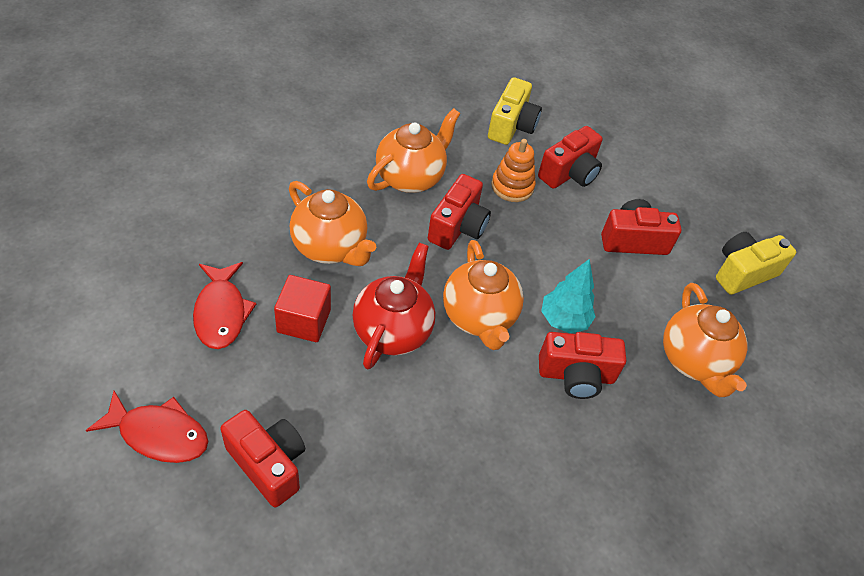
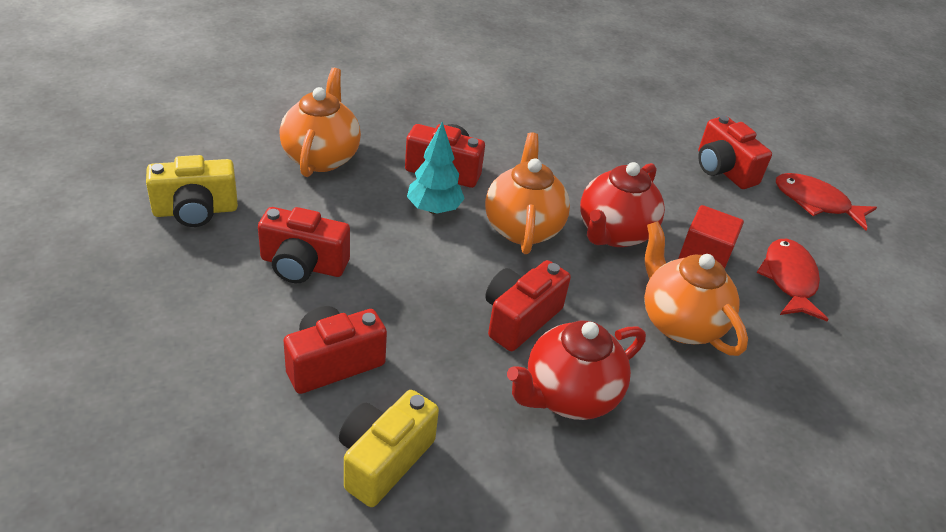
camera: 165 degrees left, 10 degrees down
orange teapot [367,108,460,193] -> red teapot [507,321,646,420]
orange stacking toy [491,139,536,202] -> none

